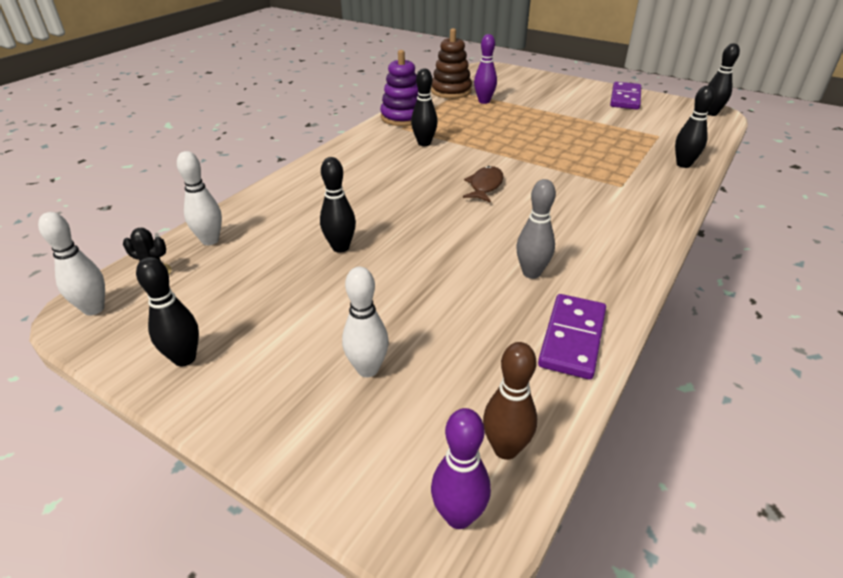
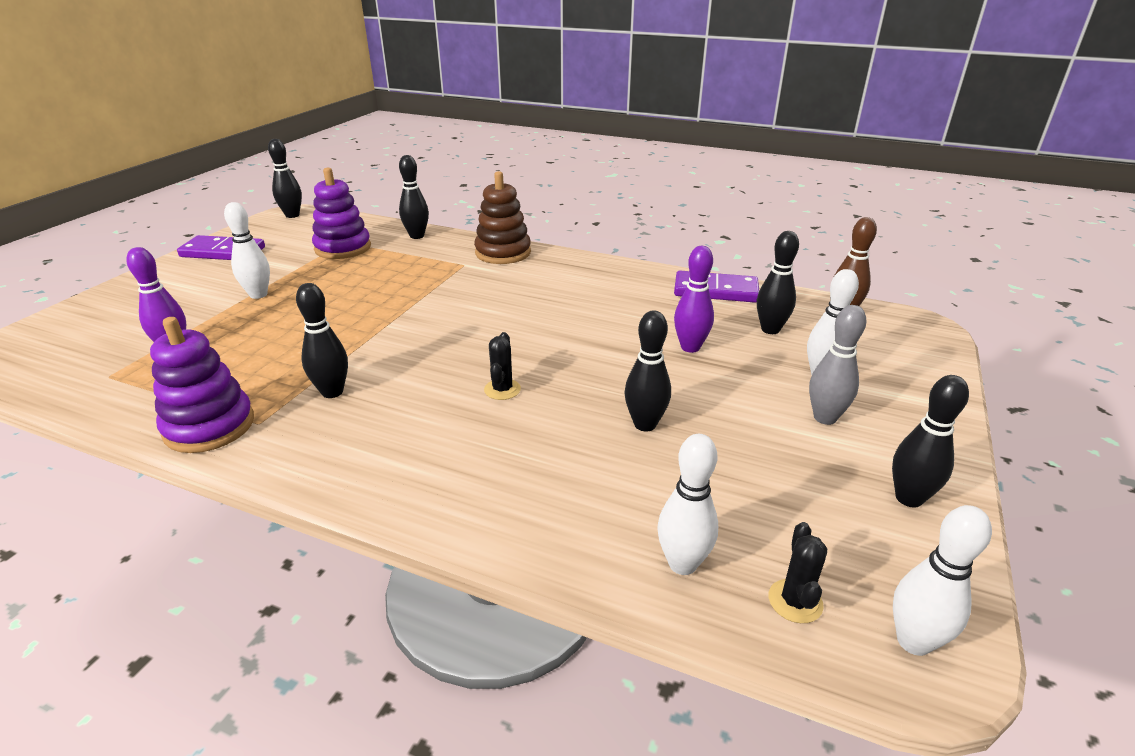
camera: 100 degrees left, 5 degrees down
brown stacking toy [431,28,472,99] -> brown stacking toy moved to [474,171,531,264]
purple bowling pin [431,408,491,529] -> purple bowling pin moved to [674,246,714,353]
brown fish [463,166,504,203] -> none
grey bowling pin [516,179,556,279] -> grey bowling pin moved to [809,305,866,425]
none -> white bowling pin [224,202,270,299]
none -> purple stacking toy [312,168,371,259]
none -> black cactus [484,332,521,400]
none -> black bowling pin [757,231,799,334]

